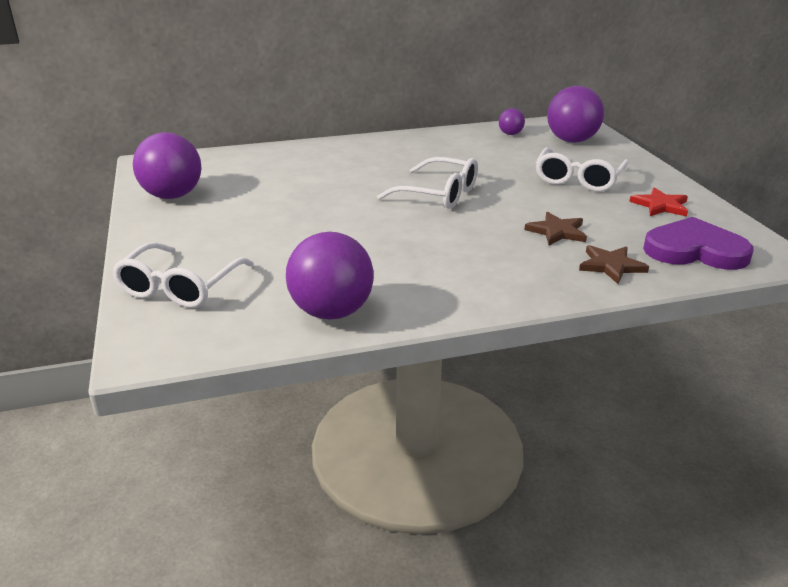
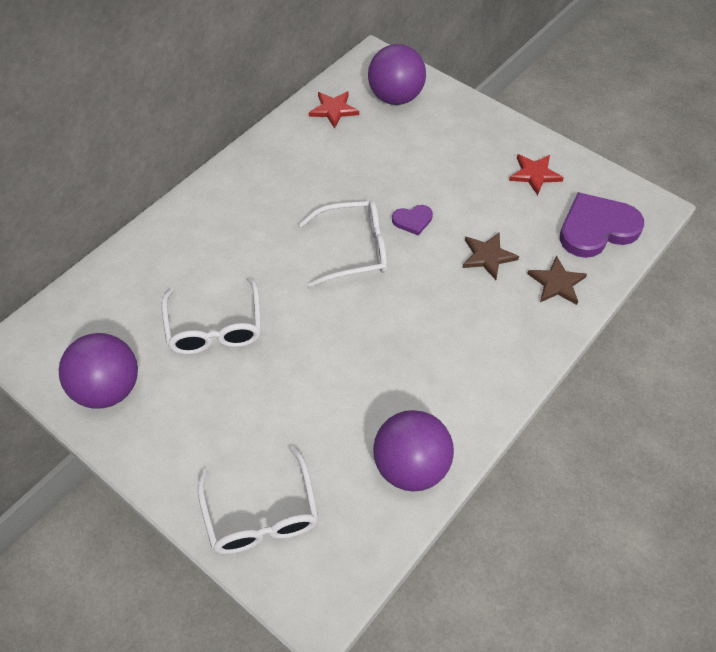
camera: 35 degrees left, 25 degrees up
purple ball [499,108,525,135] -> red star [309,91,359,129]
white glasses [536,147,629,192] -> white glasses moved to [162,277,261,355]
none -> purple heart [392,205,433,236]

